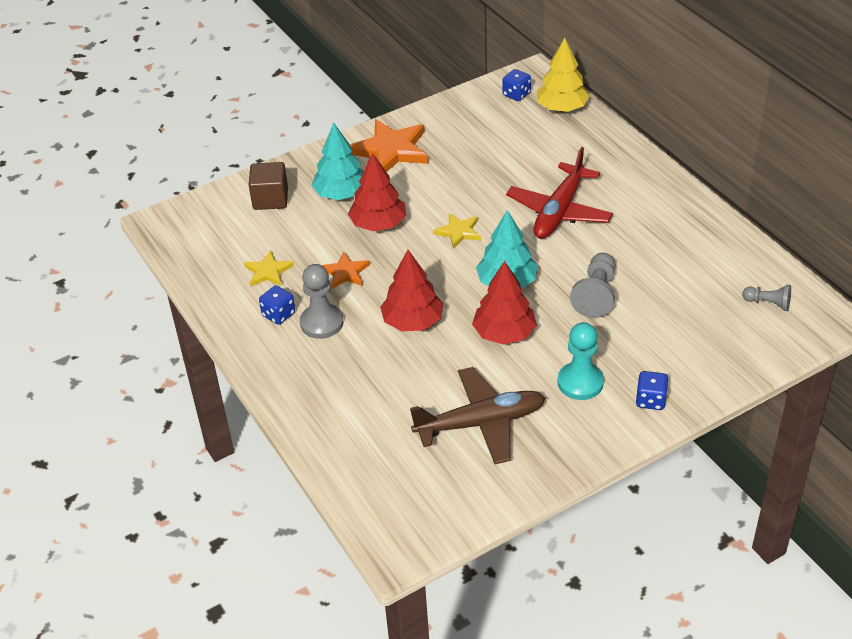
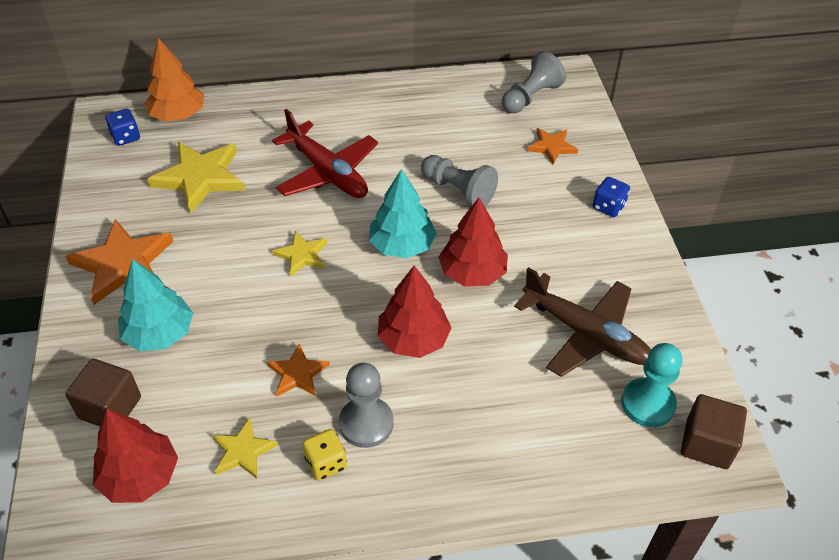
camera: 70 degrees left, 5 degrees up
blue dice [259,285,295,325] -> yellow dice [303,429,347,481]
red tree [348,153,406,232] -> red tree moved to [93,409,178,503]
brown plane [410,367,545,464] -> brown plane turned 120 degrees clockwise [514,267,651,377]
yellow tree [537,38,590,112] -> orange tree [144,38,204,122]
turquoise pawn [558,322,604,400] -> turquoise pawn moved to [621,343,683,427]
grey pawn [742,285,791,311] -> grey pawn [502,51,566,113], size x1.67
none -> yellow star [147,142,245,214]
none -> orange star [527,128,578,164]
none -> brown cube [681,394,747,469]

